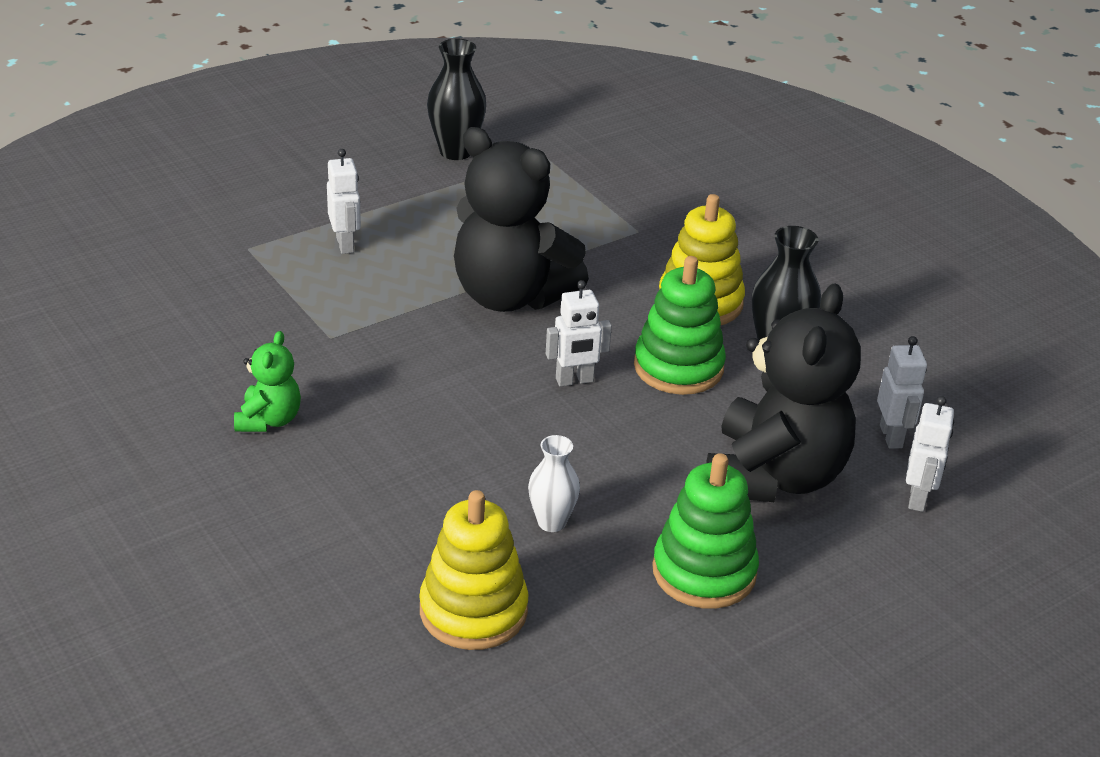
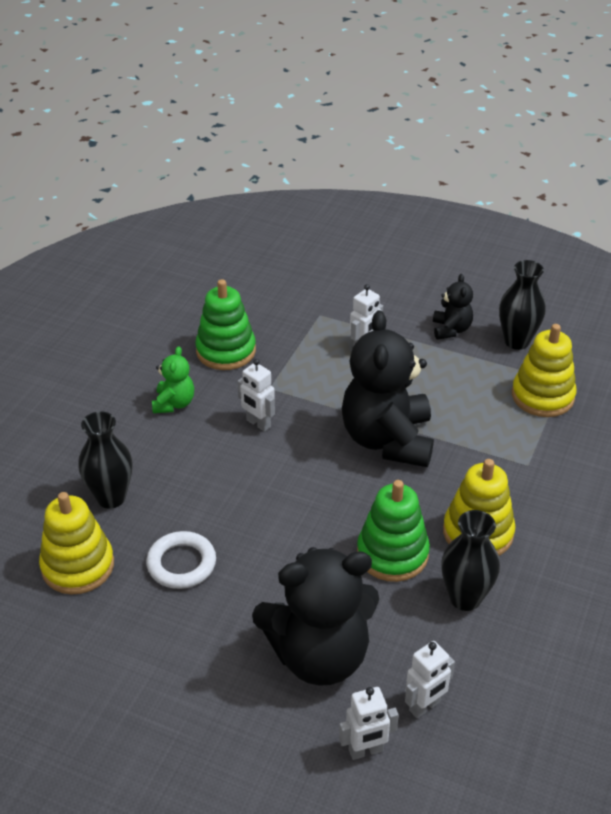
camera: 60 degrees right, 5 degrees up
green teddy bear [234,331,301,432] -> green teddy bear turned 60 degrees counterclockwise [152,346,194,413]
white vase [528,435,580,532] -> white ring [146,531,216,589]
white robot [546,280,612,387] -> white robot moved to [237,359,275,432]
green stacking toy [652,453,759,609] -> green stacking toy moved to [195,279,256,370]
none -> black vase [78,411,133,509]
none -> black teddy bear [433,274,473,340]
none -> yellow stacking toy [512,324,577,417]

